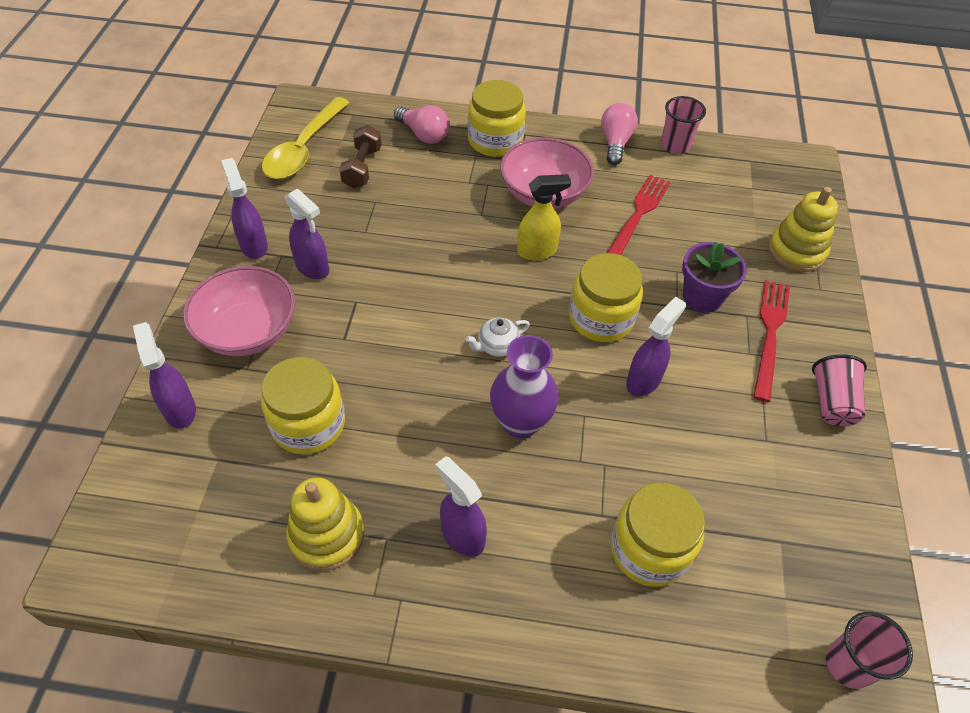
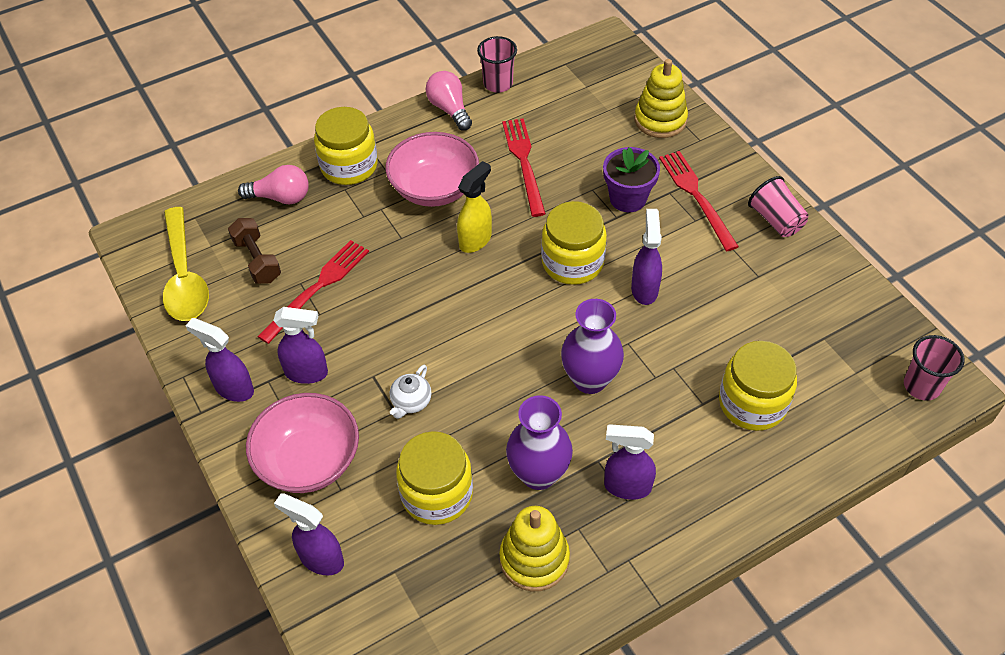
camera: 35 degrees left, 0 degrees up
white teapot [465,318,530,357] -> white teapot moved to [390,365,432,419]
none -> red fork [257,240,369,344]
none -> purple vase [506,395,573,490]

